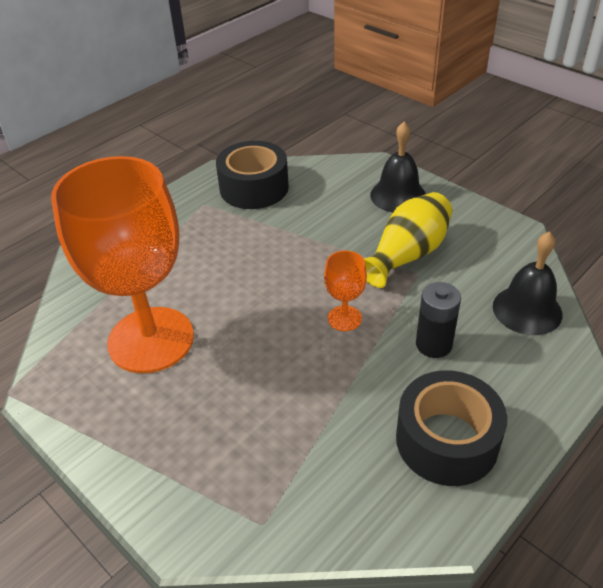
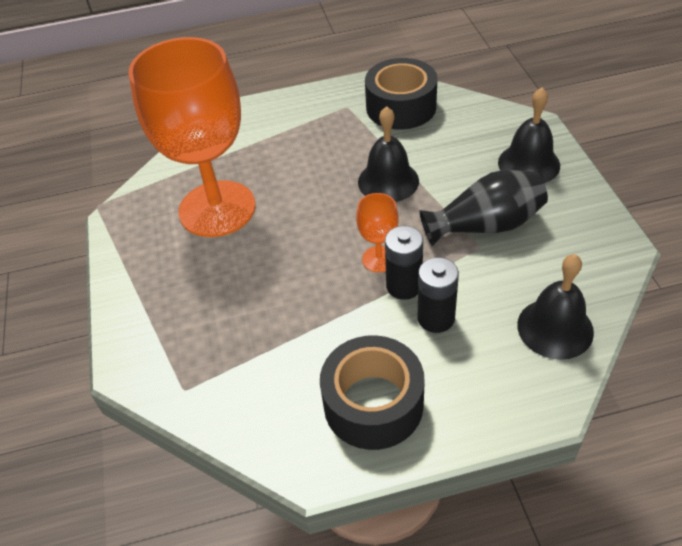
camera: 35 degrees right, 5 degrees up
yellow vase [364,192,452,288] -> black vase [420,170,548,246]
none -> black bell [358,106,419,202]
none -> black battery [385,226,423,300]

